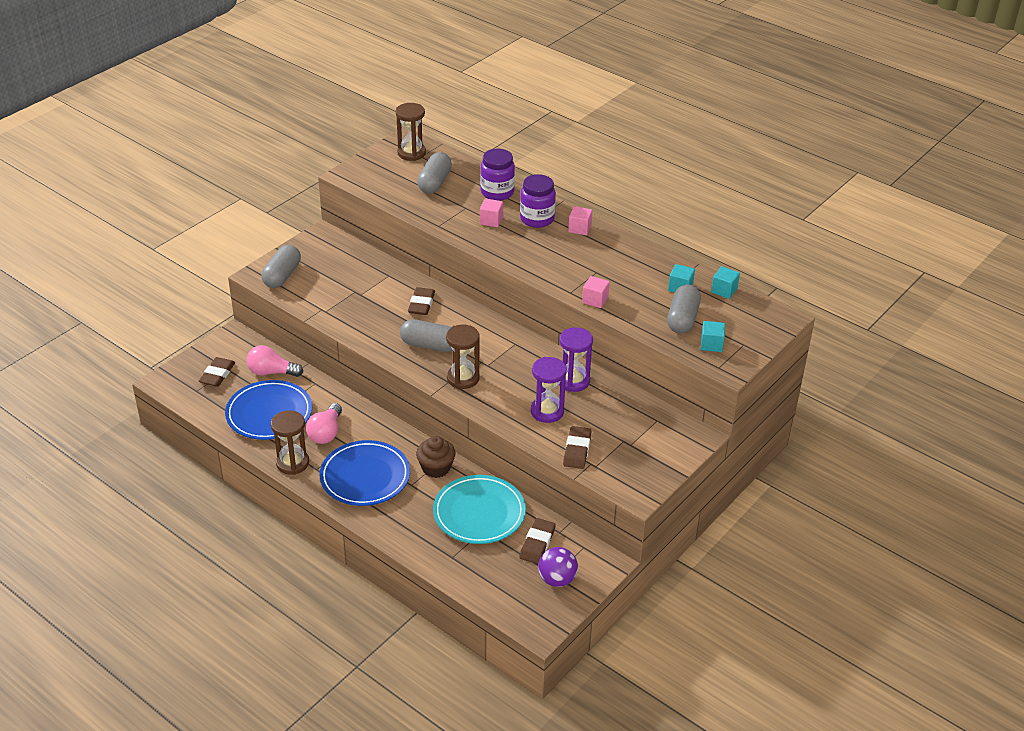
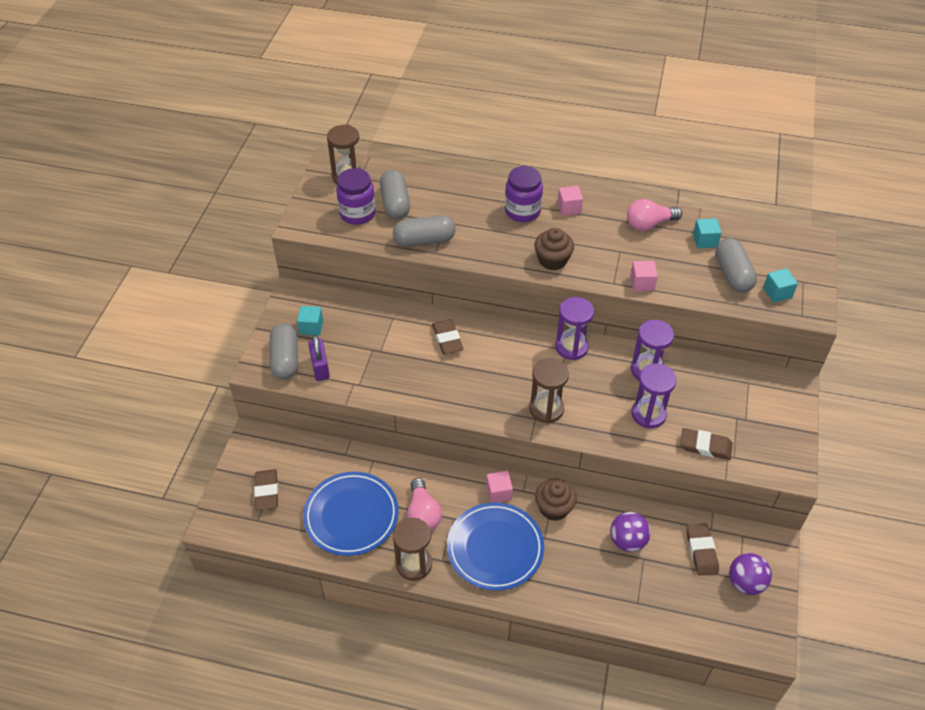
camera: 25 degrees left, 10 degrees up
pink light bulb [246,345,303,377] -> pink light bulb moved to [627,199,682,231]
grey capsule [400,319,452,352] -> grey capsule moved to [393,215,456,247]
turquoise plate [433,475,526,544] -> purple ball [610,512,651,552]
purple jar [480,149,515,201] -> purple jar moved to [336,168,376,225]
pink cube [480,198,503,227] -> pink cube moved to [486,471,513,502]
brown eraser [563,426,591,469] -> brown eraser turned 60 degrees counterclockwise [680,428,733,460]
turquoise cube [711,266,740,299] -> turquoise cube moved to [297,306,323,336]
none -> purple padlock [308,335,330,381]
none -> brown cupcake [534,228,574,270]
none -> purple hourglass [555,297,594,360]

